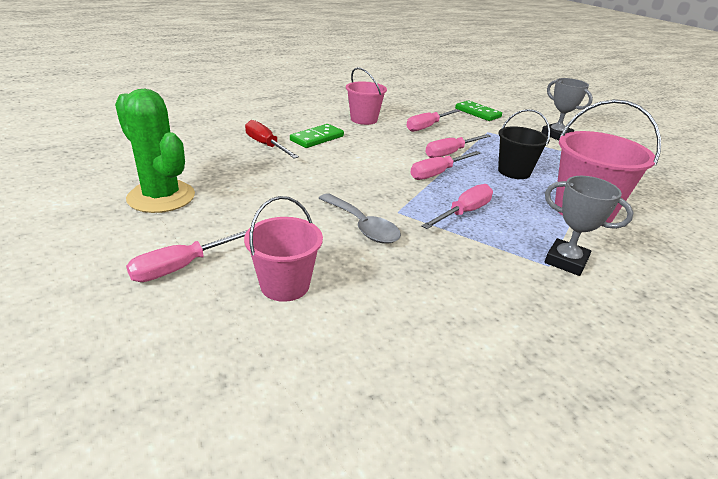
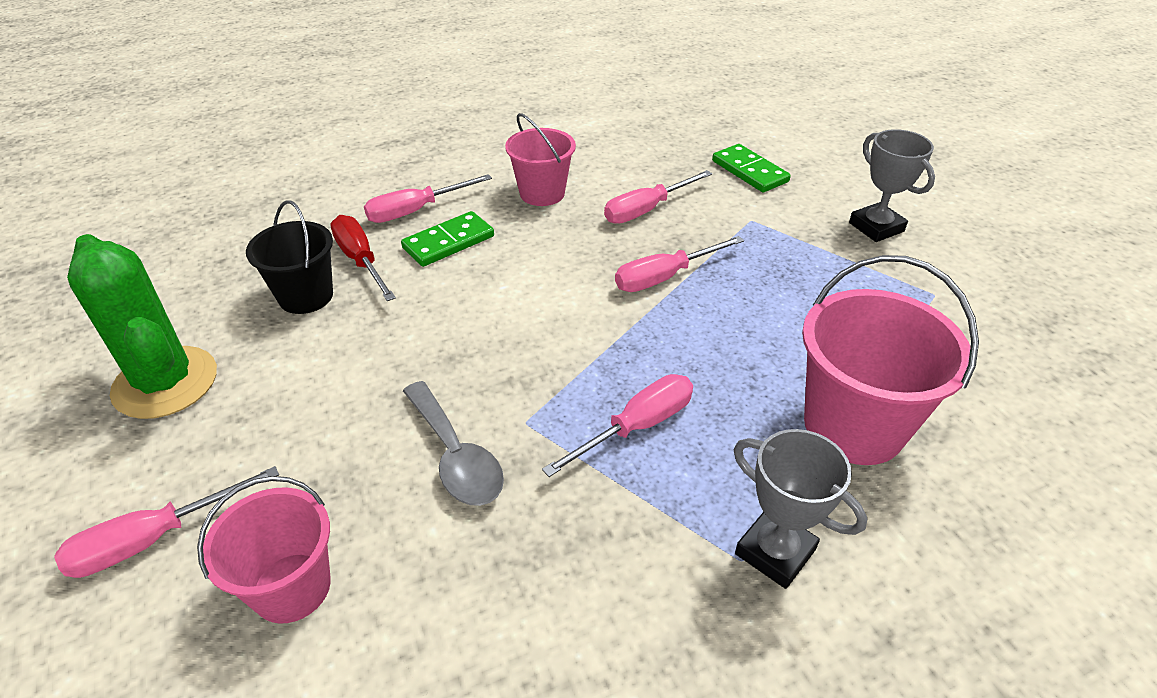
camera: 10 degrees right, 10 degrees up
pink screwdriver [410,151,481,180] -> pink screwdriver moved to [364,174,492,223]
black bucket [498,109,550,179] -> black bucket moved to [246,200,333,314]

